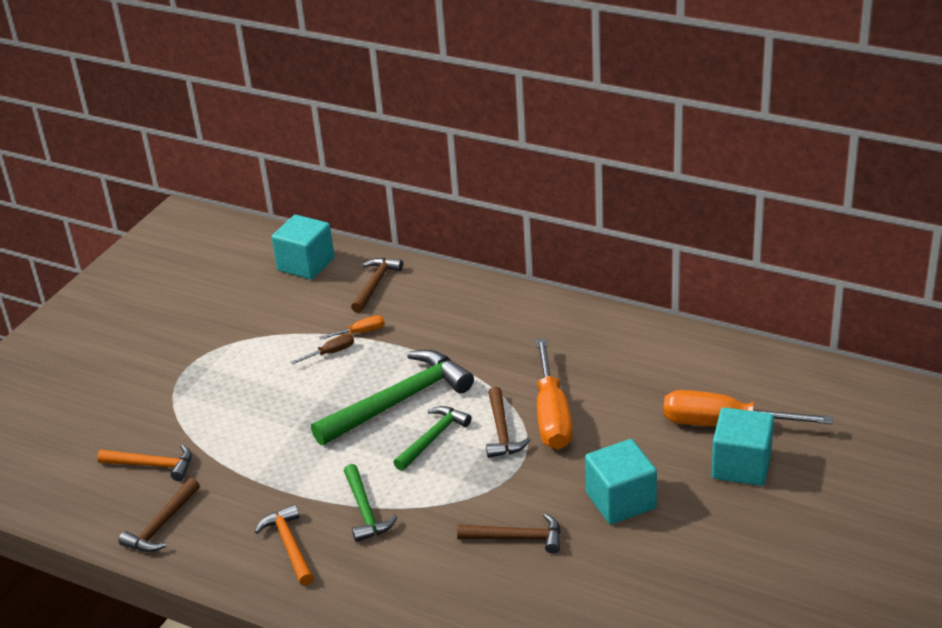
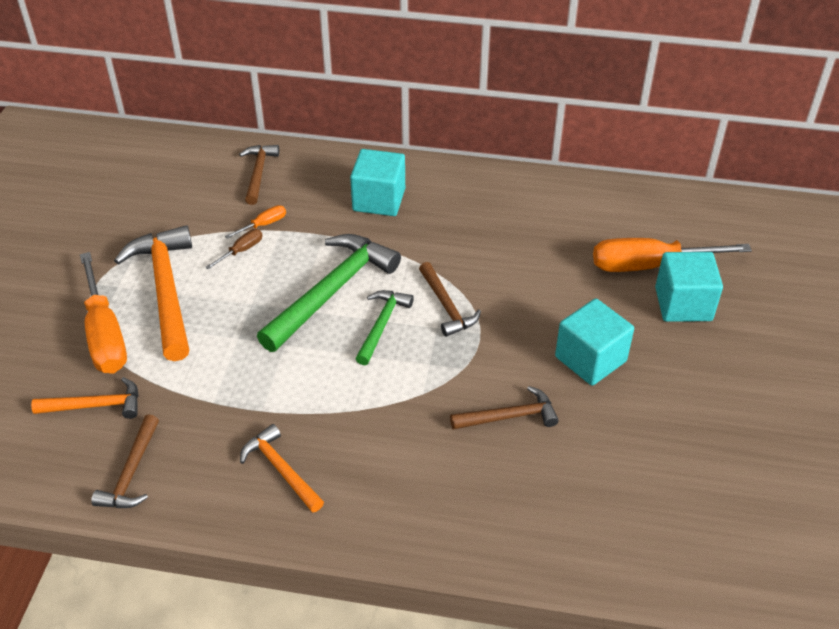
camera: 20 degrees left, 10 degrees up
turquoise cube [272,215,335,280] -> turquoise cube moved to [350,149,405,216]
green hammer [344,464,398,542] -> none
orange screwdriver [536,338,573,450] -> orange screwdriver moved to [80,252,127,374]
none -> orange hammer [114,225,192,361]

